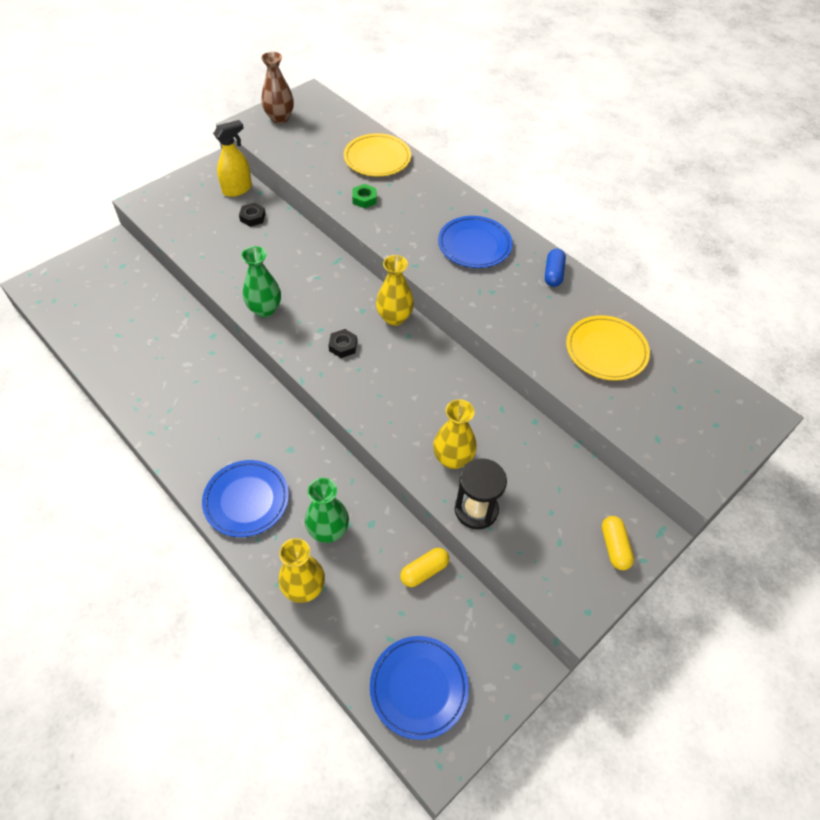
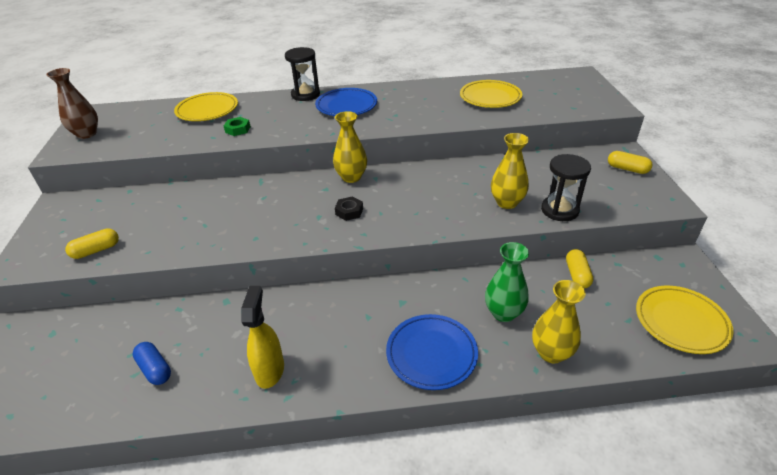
camera: 50 degrees left, 15 degrees down
yellow spray bottle [213,120,252,197] -> yellow spray bottle moved to [241,286,284,389]
black nut [239,203,266,227] -> none
green vase [241,246,281,317] -> none
blue plate [370,636,469,740] -> yellow plate [636,285,734,354]
blue capsule [545,249,566,287] -> blue capsule moved to [133,342,171,385]
none -> yellow capsule [65,228,119,259]
none -> black hourglass [285,47,320,101]

